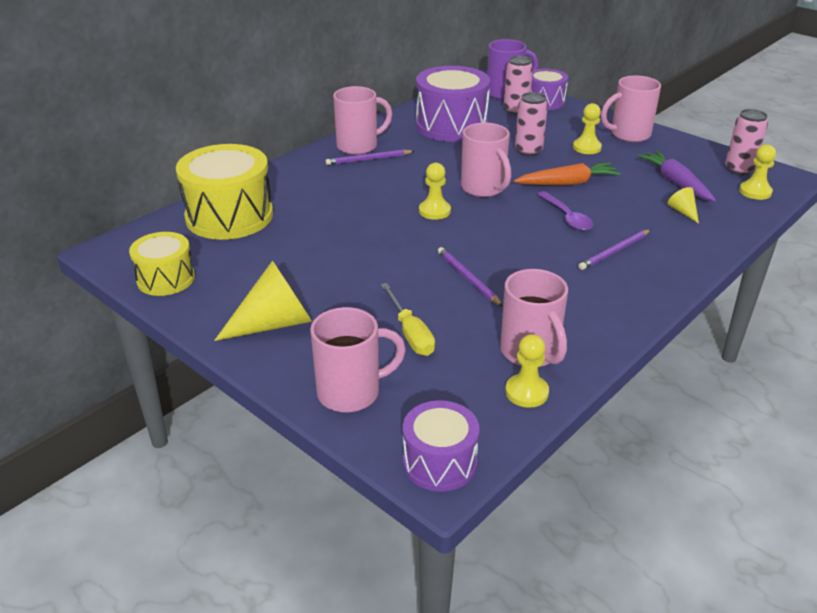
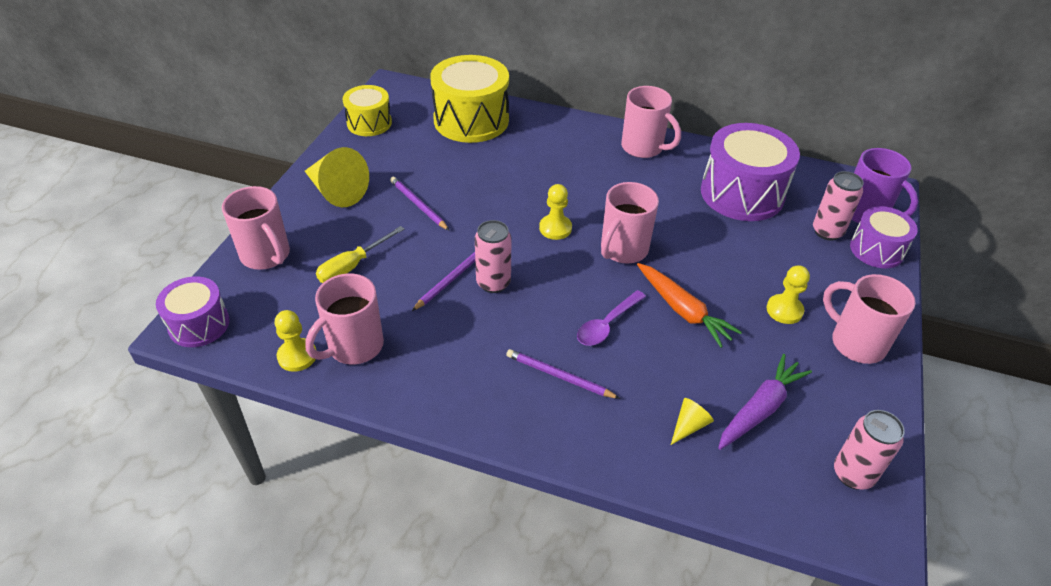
camera: 65 degrees right, 10 degrees up
purple pencil [325,150,414,165] -> purple pencil moved to [390,177,449,230]
pink can [515,92,548,156] -> pink can moved to [475,220,512,293]
yellow pawn [739,145,776,200] -> none

